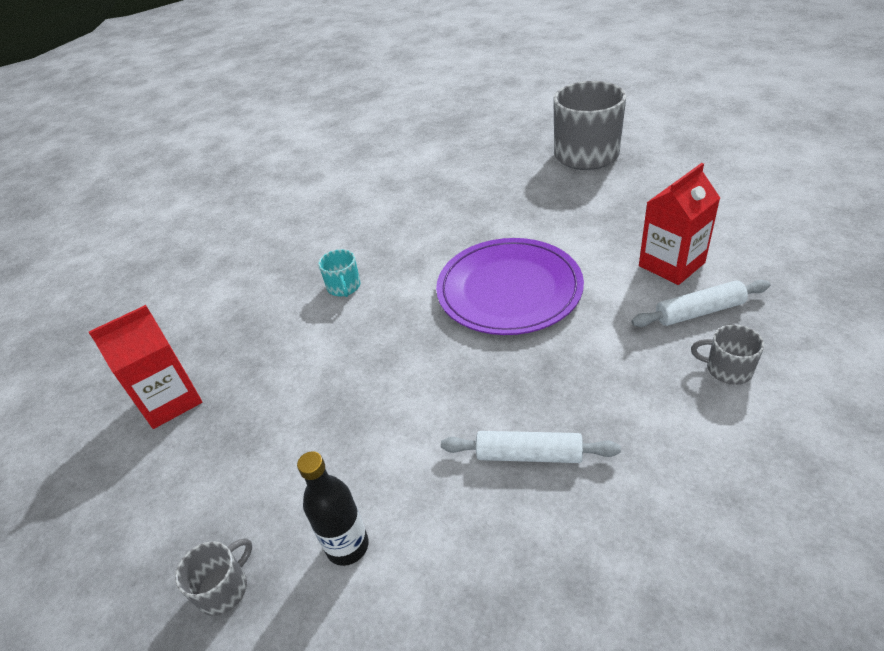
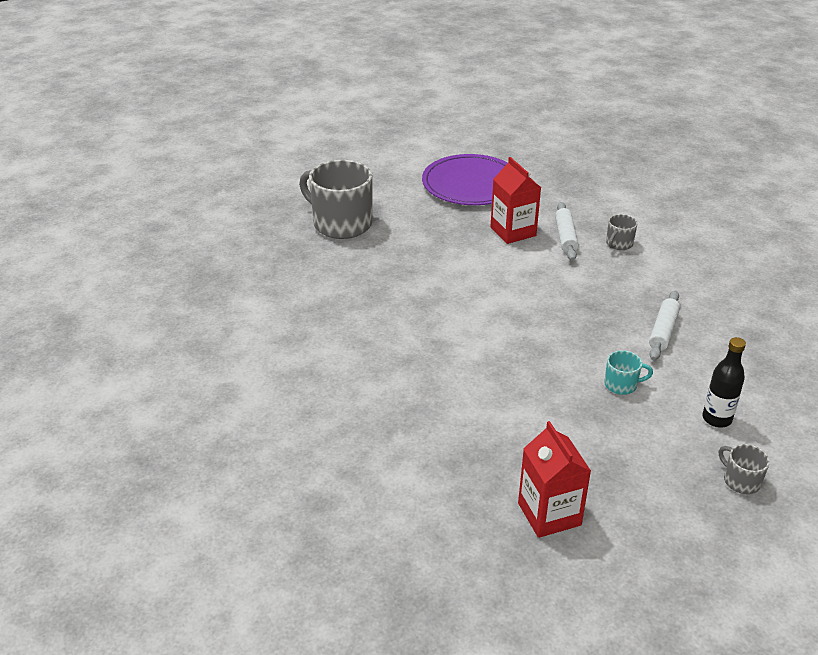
camera: 80 degrees left, 5 degrees down
turquoise mug [318,249,361,297] -> turquoise mug moved to [604,350,653,395]
purple plate [436,238,584,335] -> purple plate moved to [422,154,508,205]

